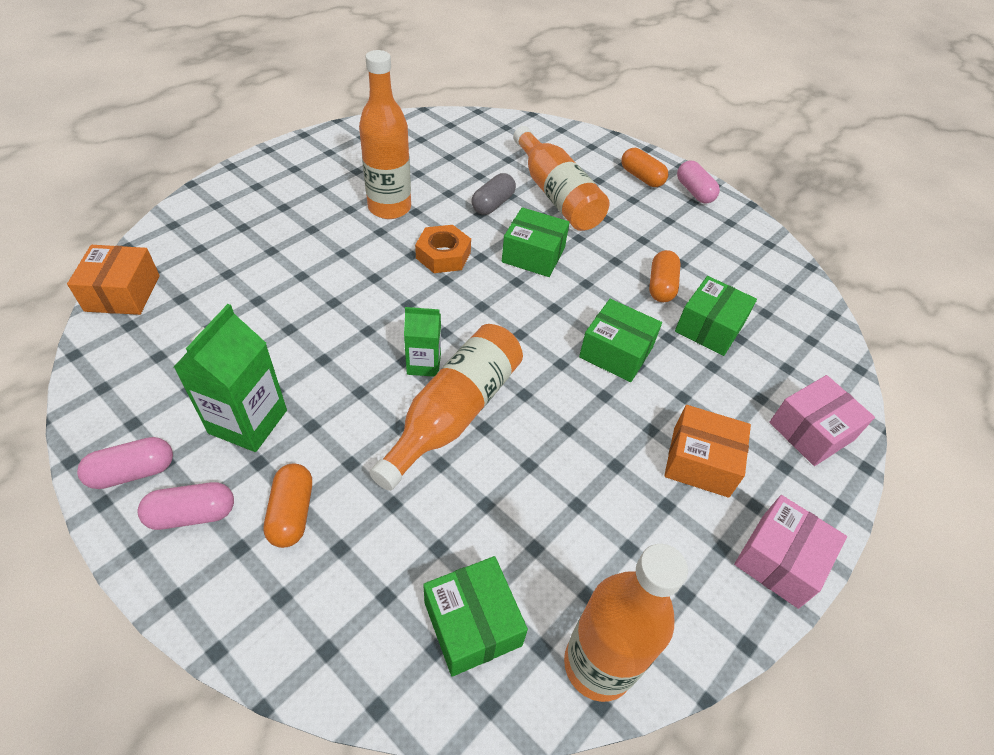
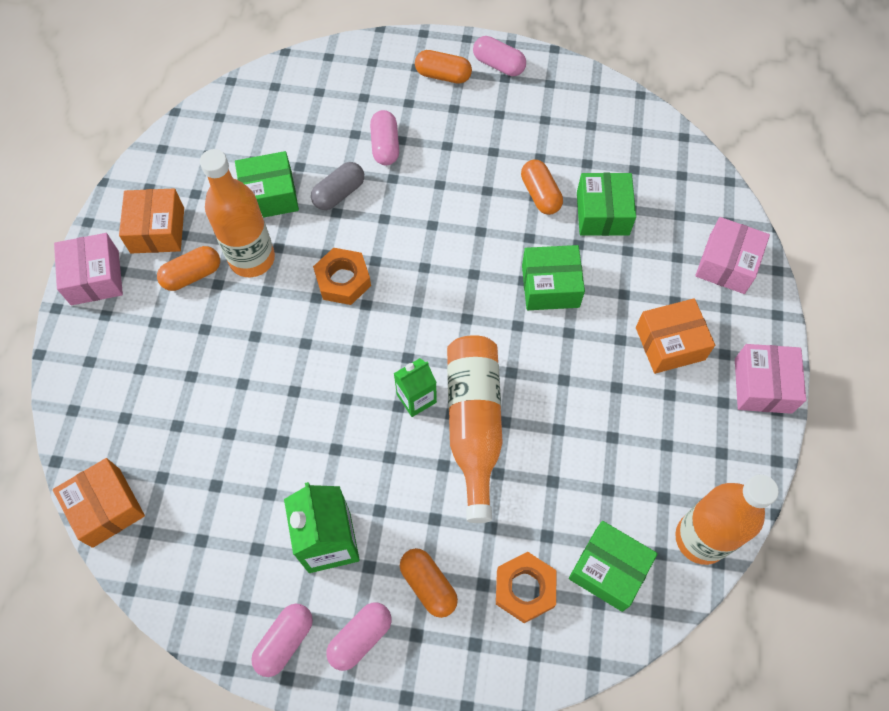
camera: 30 degrees left, 15 degrees up
grey capsule [471,173,516,215] -> grey capsule turned 45 degrees clockwise [311,162,364,210]
green box [502,207,570,277] -> green box moved to [235,151,299,218]
orange bottle [513,126,609,231] -> pink capsule [370,110,399,165]
none -> pink box [54,233,123,305]
none -> orange box [119,189,184,253]
none -> orange capsule [157,246,220,291]
none -> orange nut [496,552,557,623]

